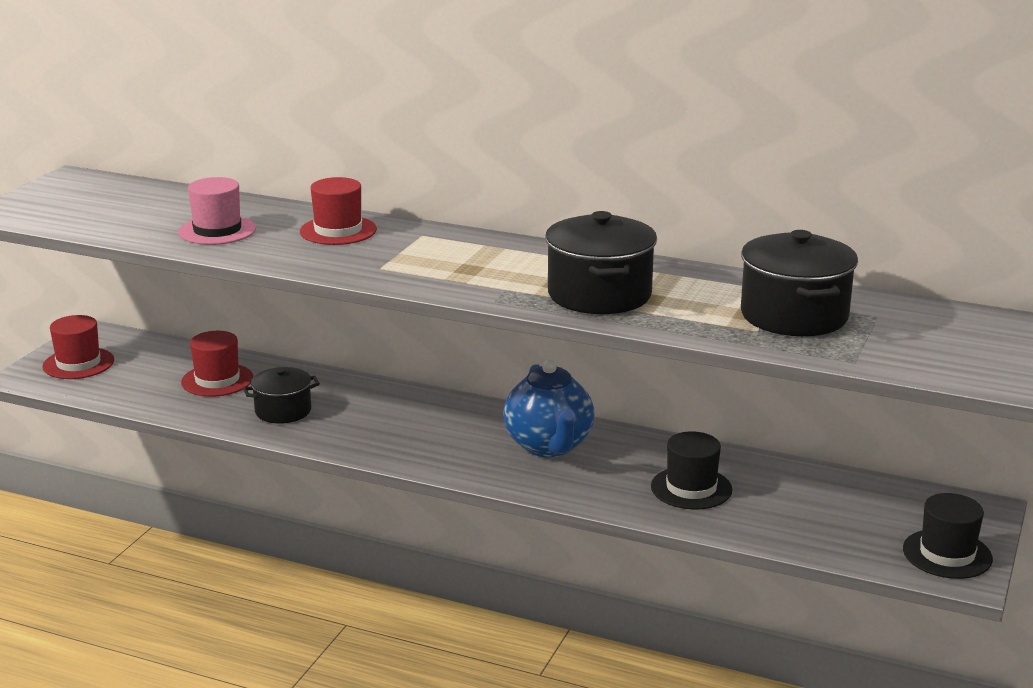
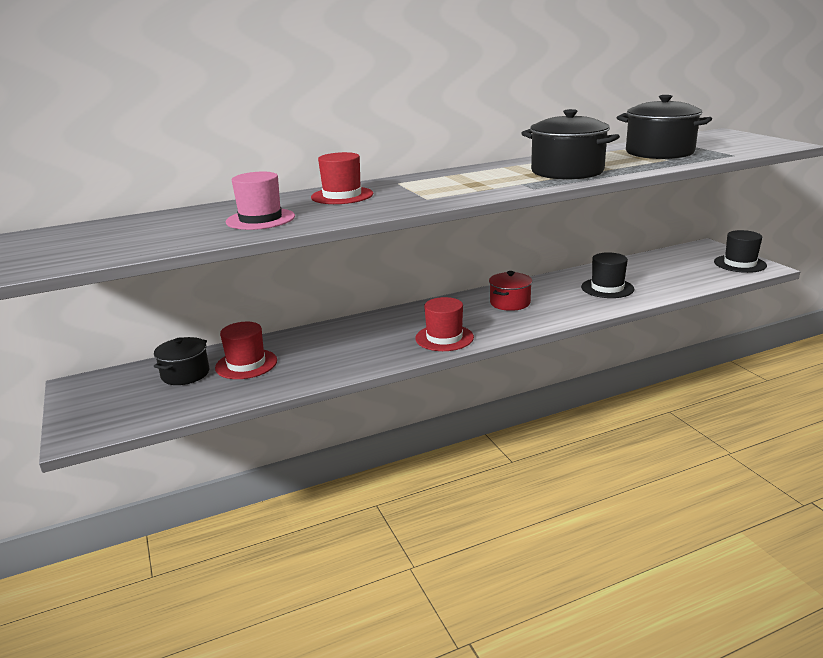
camera: 45 degrees left, 0 degrees up
red hat [42,315,114,379] -> red hat moved to [415,297,474,351]
black pot [243,367,320,424] -> black pot moved to [154,337,209,385]
blue teapot [503,360,595,457] -> red pot [489,271,533,311]

